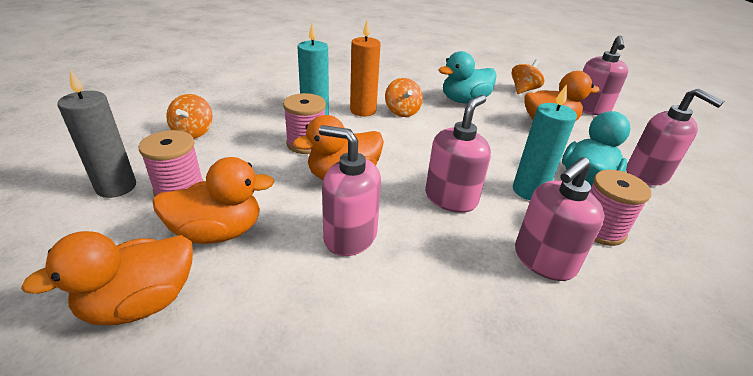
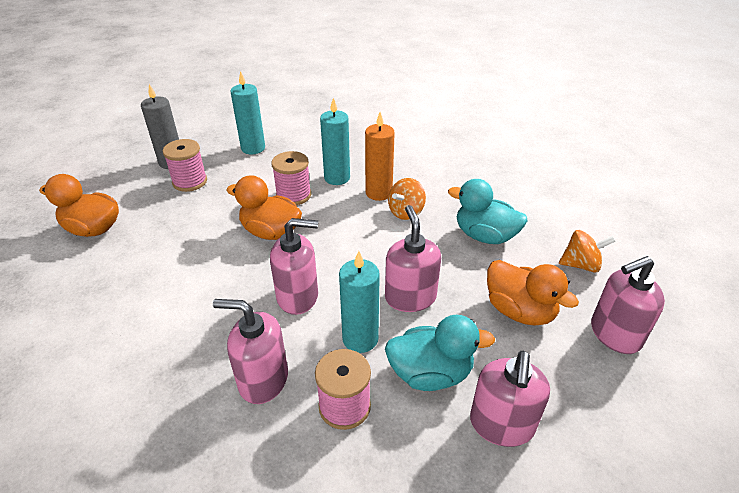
camera: 55 degrees right, 5 degrees up
orange duck [152,157,275,244] -> none
orange spinning top [166,94,213,139] -> turquoise candle [231,71,265,154]
pink soap dispenser [319,125,381,256] -> pink soap dispenser moved to [385,205,441,312]

